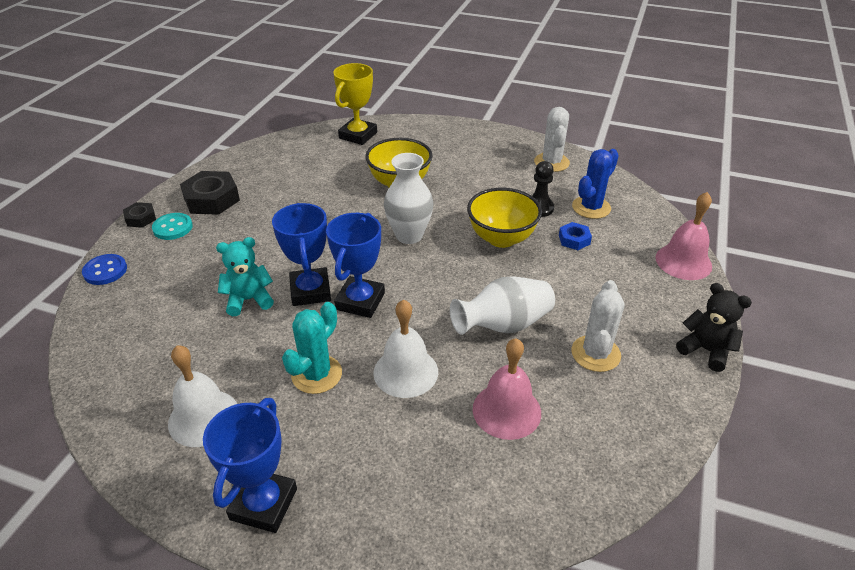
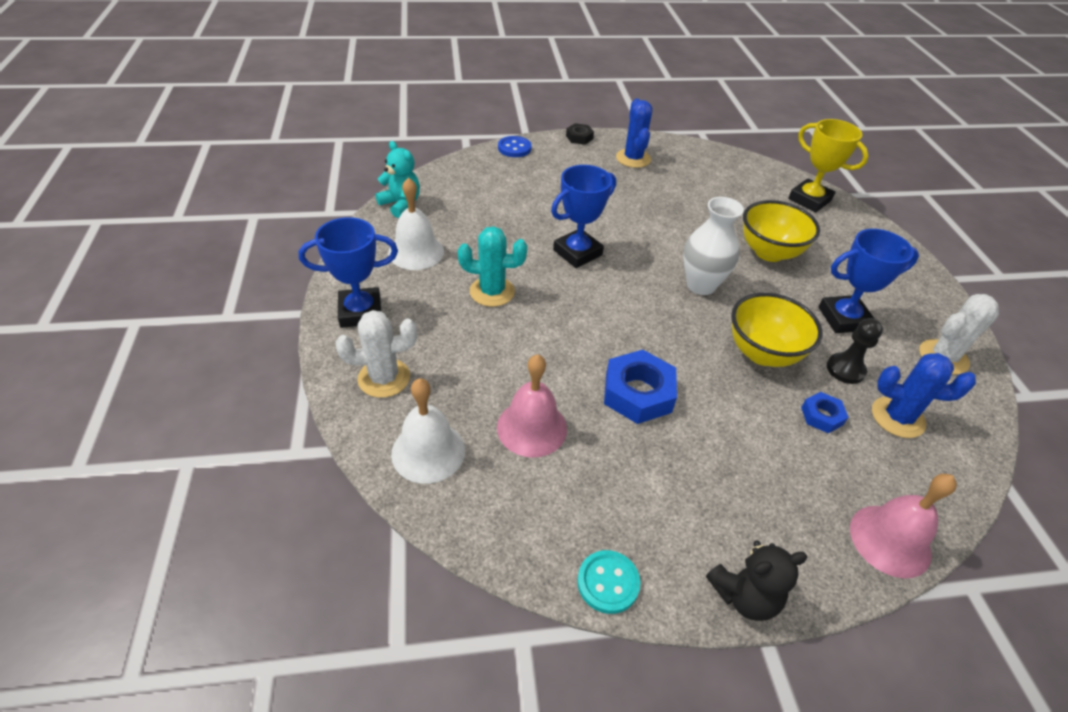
camera: 60 degrees right, 5 degrees up
turquoise button [152,213,193,240] -> turquoise button moved to [577,550,640,614]
black nut [180,171,240,215] -> blue cactus [616,98,653,168]
turquoise teddy bear [216,237,274,316] -> turquoise teddy bear moved to [375,141,420,218]
blue trophy [326,213,385,318] -> blue trophy moved to [818,229,919,333]
yellow trophy [333,63,377,145] -> yellow trophy turned 45 degrees clockwise [788,119,869,212]
white bell [373,299,438,398] -> white bell moved to [391,378,465,484]
white vase [450,276,555,335] -> blue nut [604,350,677,424]
white cactus [571,280,624,372] -> white cactus moved to [336,310,417,398]
black teddy bear [676,283,752,372] -> black teddy bear turned 60 degrees clockwise [706,541,808,621]

